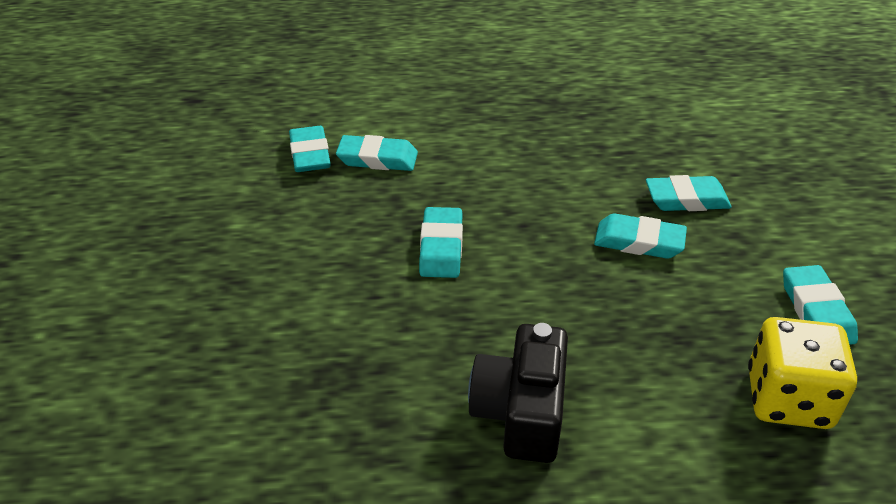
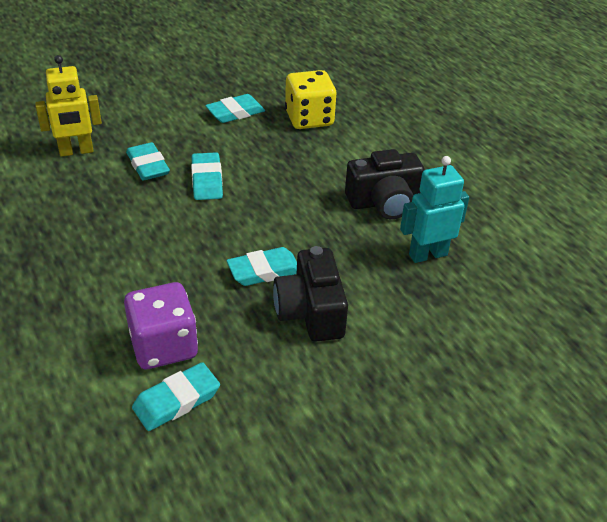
camera: 115 degrees left, 0 degrees up
turquoise eraser [336,135,418,171] -> purple dice [124,282,198,369]
none -> yellow robot [35,55,102,157]
none -> black camera [273,246,348,342]
none -> turquoise robot [400,156,469,263]

